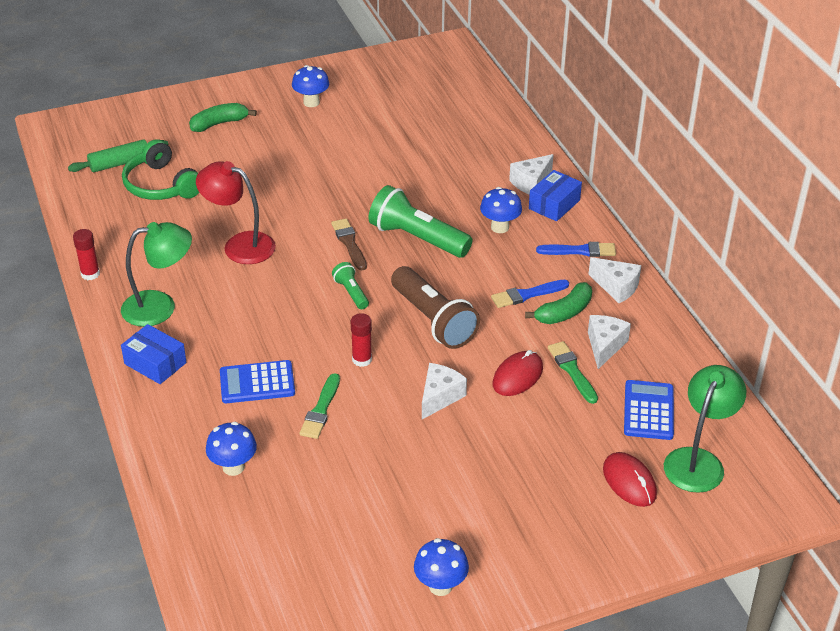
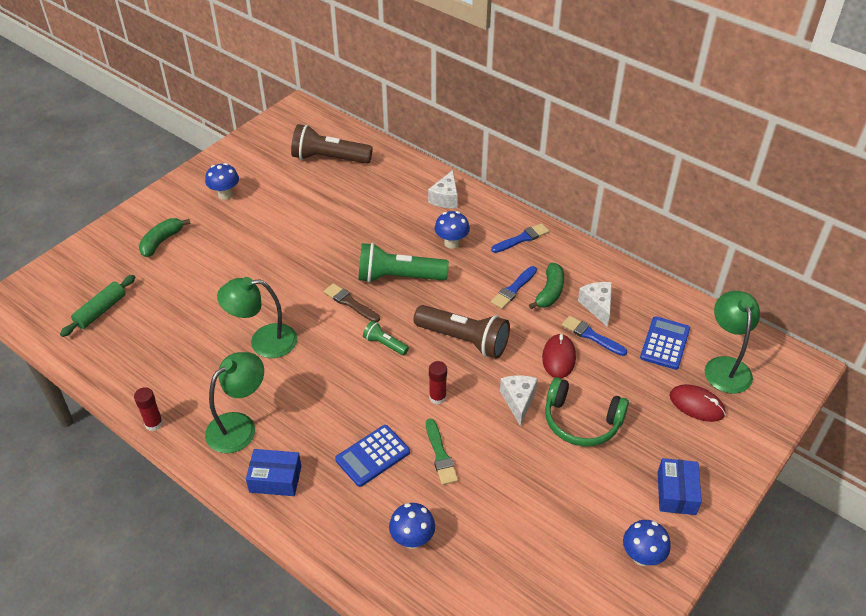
camera: 30 degrees left, 5 degrees up
green headphones [122,139,199,200] -> green headphones moved to [545,377,629,446]
red lamp [196,161,276,264] -> green lamp [217,277,297,358]
blue box [529,170,582,221] -> blue box moved to [658,458,702,515]
green brush [548,341,598,404] -> blue brush [562,316,627,356]
white cheese [588,257,641,303] -> none
blue calculator [624,380,674,440] -> blue calculator turned 45 degrees clockwise [640,316,690,370]
none -> brown flashlight [291,124,373,164]

